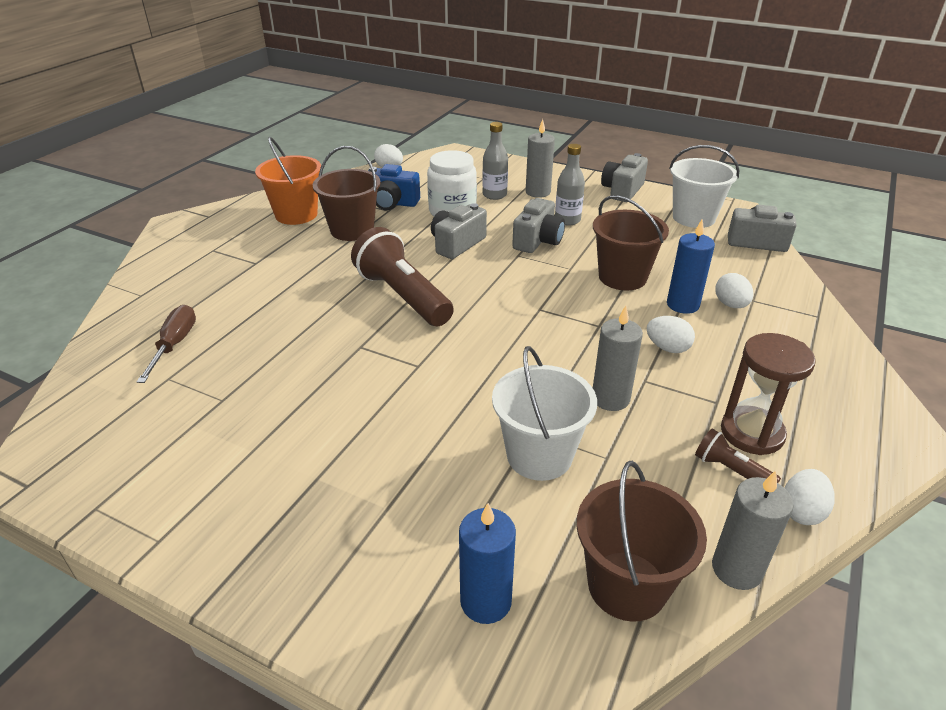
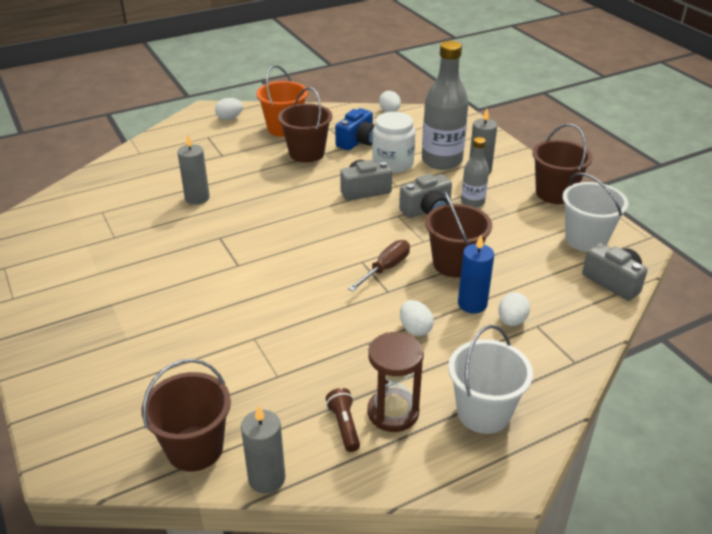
camera: 35 degrees right, 0 degrees up
brown screwdriver [137,305,196,383] -> brown screwdriver moved to [348,240,410,291]
brown flashlight [351,227,454,326] -> none
blue camera [368,164,420,210] -> blue camera turned 105 degrees counterclockwise [335,108,375,151]
blue candle [459,503,516,624] -> none
grey bottle [482,122,508,200] -> grey bottle [422,41,469,170], size x1.86
white bucket [492,346,597,481] -> white bucket moved to [448,325,533,434]
grey candle [593,306,643,411] -> grey candle moved to [177,135,210,205]
grey camera [601,153,648,202] -> brown bucket [532,124,593,204]
white egg [785,469,834,525] -> white egg moved to [215,98,243,120]

